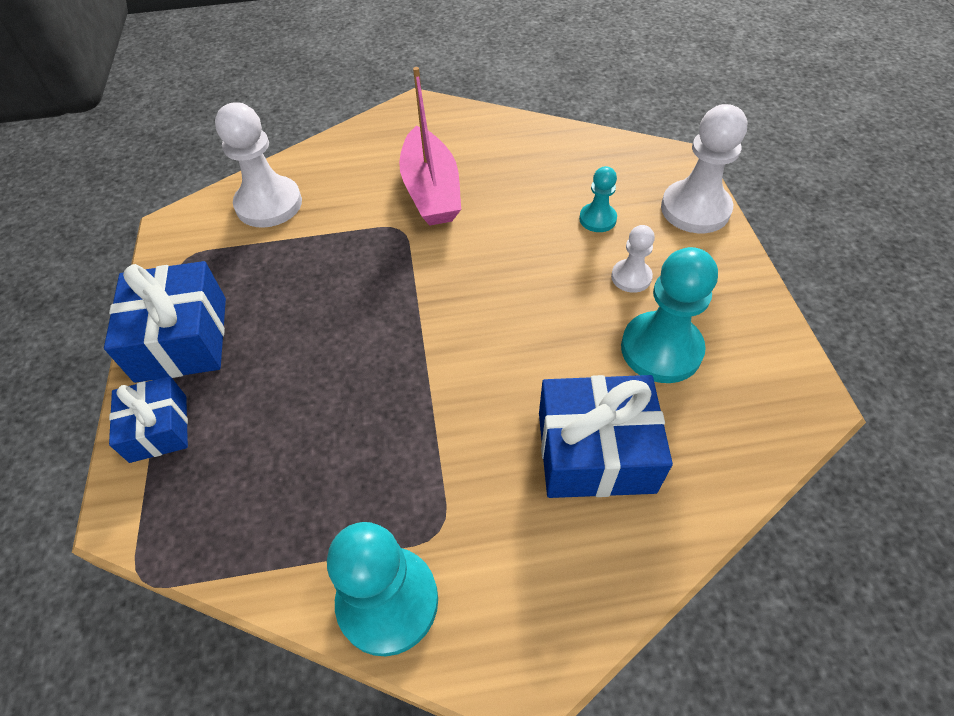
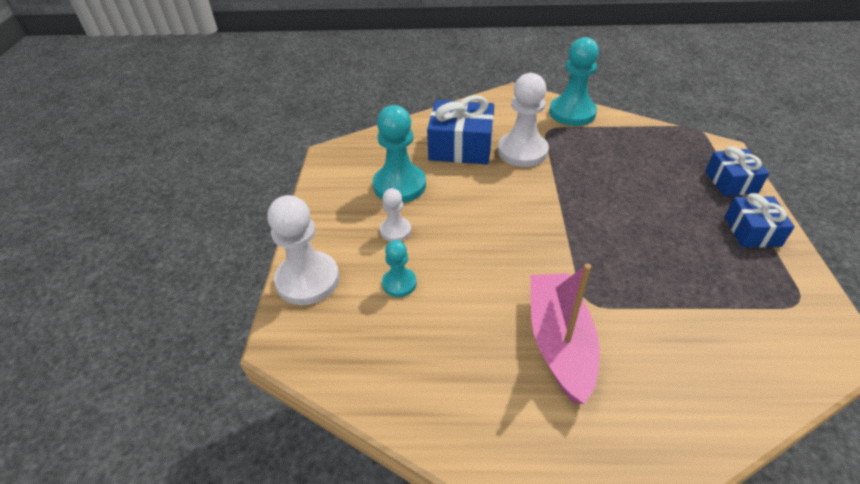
camera: 170 degrees left, 10 degrees down
blue gift [104,261,226,383] -> blue gift [725,193,795,247], size x0.62
white pawn [215,102,302,228] -> white pawn moved to [498,73,549,167]

